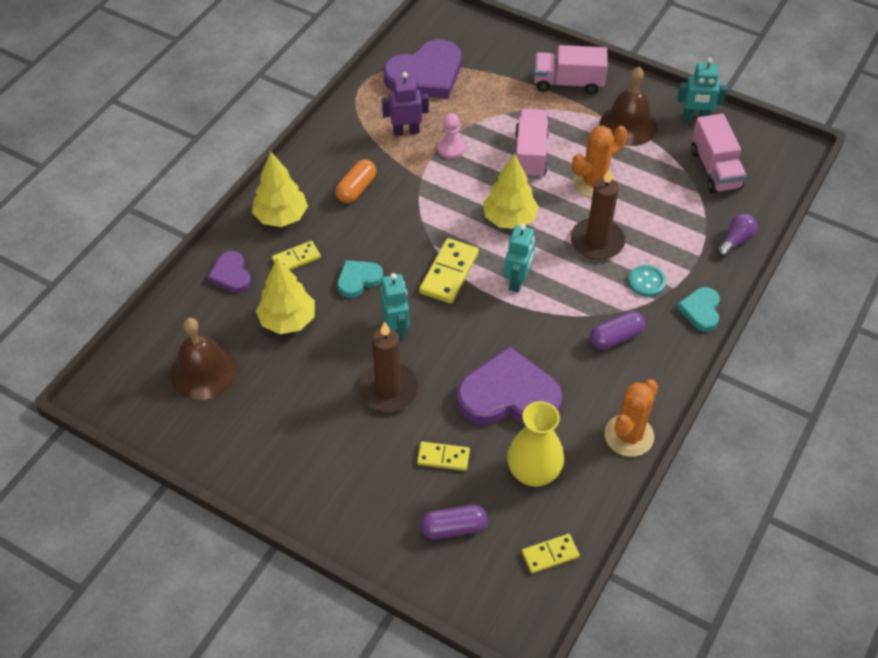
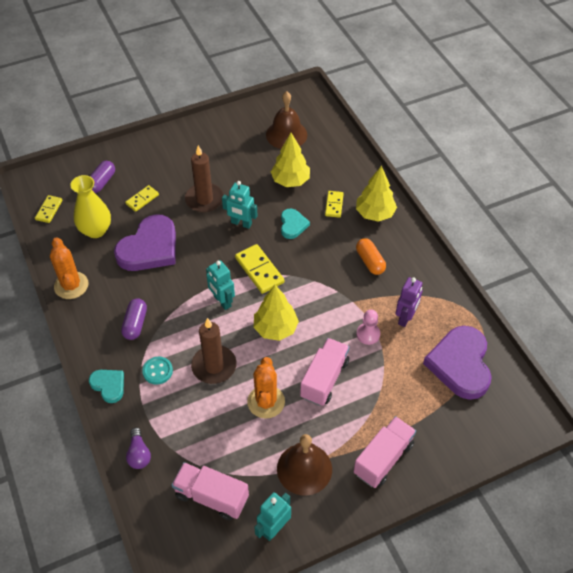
camera: 125 degrees right, 0 degrees up
purple heart [207,251,251,293] -> none
pink truck [515,109,549,179] -> pink truck turned 105 degrees counterclockwise [300,338,349,406]

